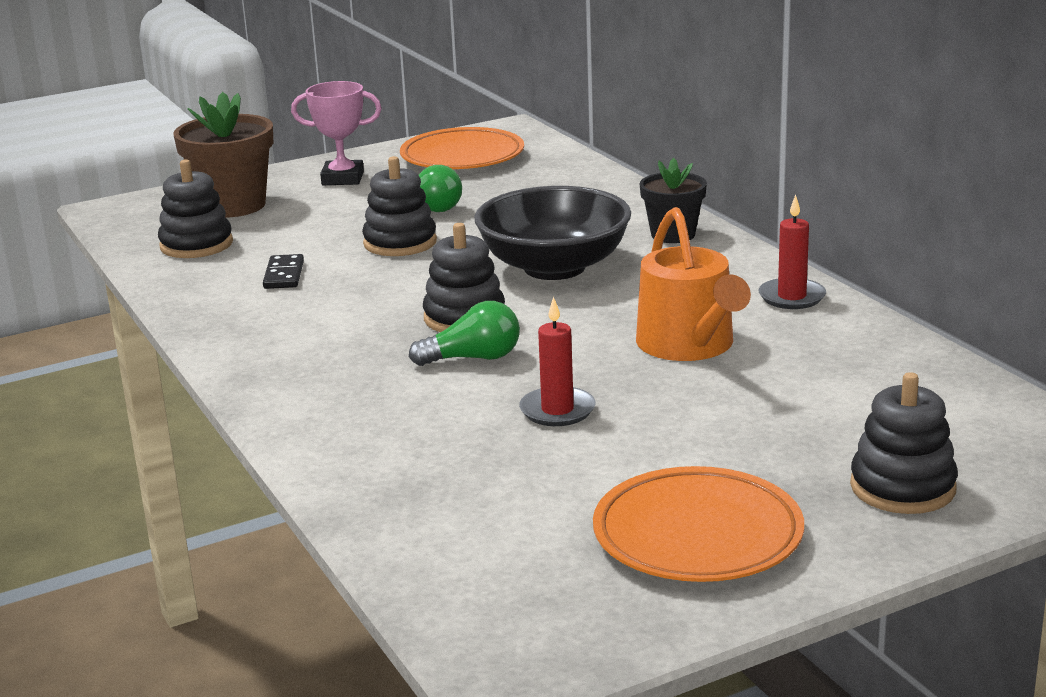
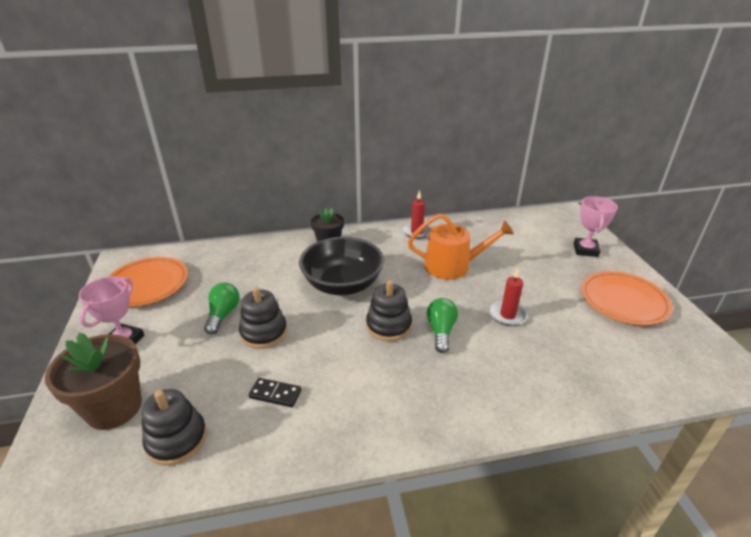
camera: 75 degrees left, 10 degrees up
black stacking toy [850,372,958,514] -> pink trophy [574,196,618,257]

